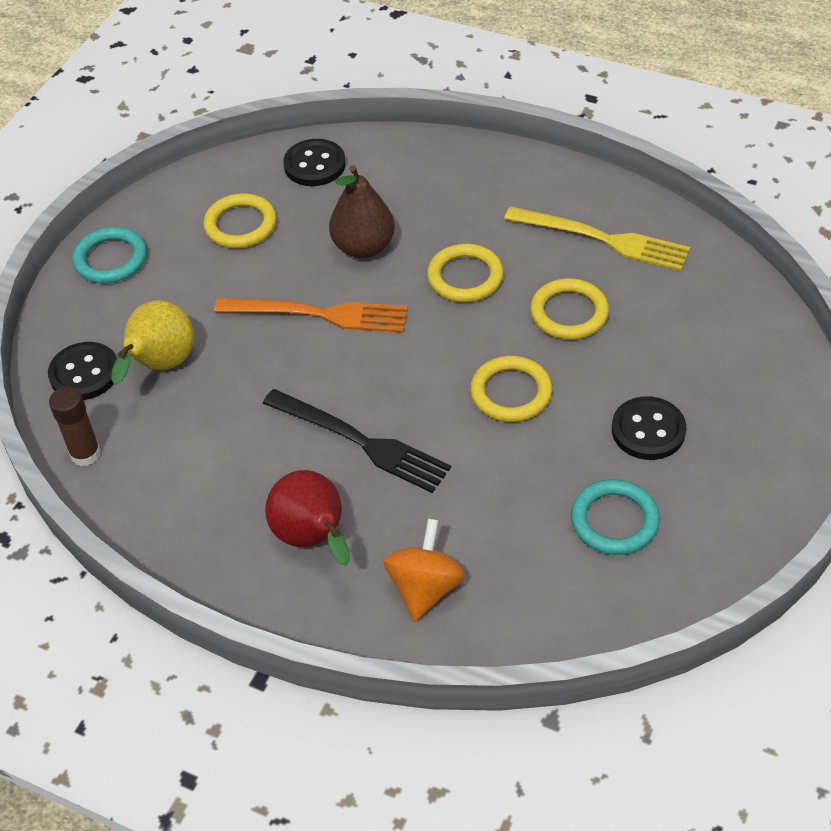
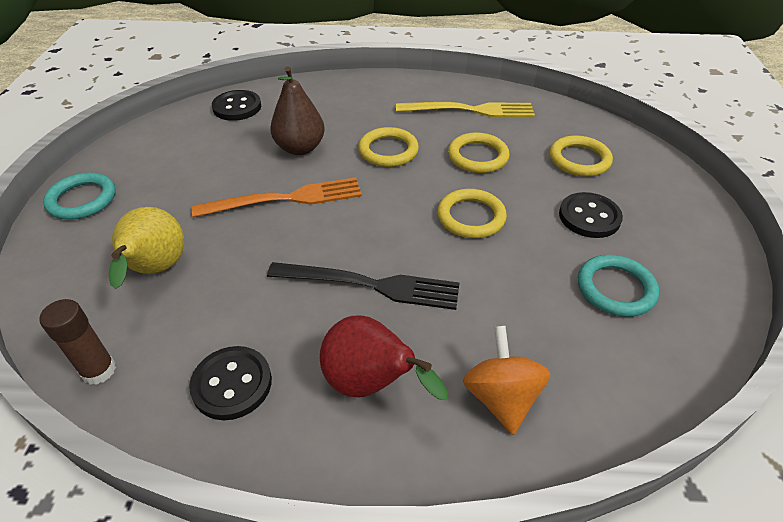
camera: 25 degrees left, 5 degrees down
black button [48,342,117,400] -> black button moved to [189,346,272,420]
yellow ring [203,193,277,248] -> yellow ring moved to [549,135,613,177]

